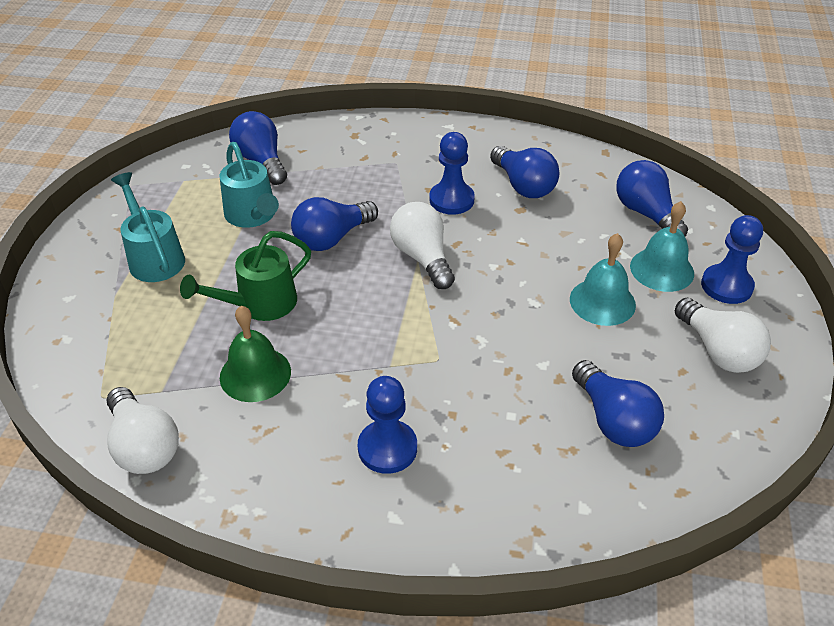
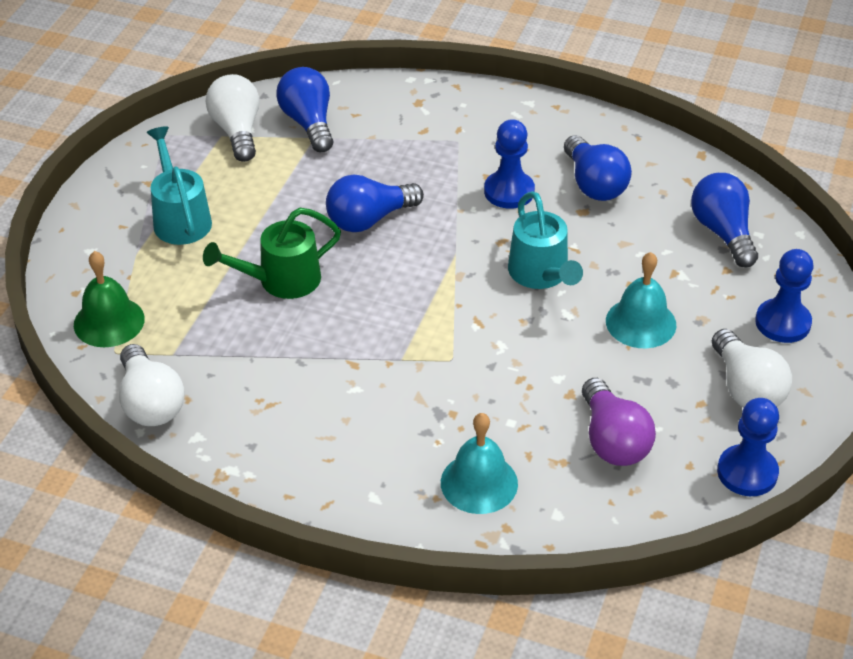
camera: 10 degrees right, 0 degrees up
turquoise watering can [220,142,279,228] -> turquoise watering can moved to [508,191,583,289]
green bell [220,306,291,402] -> green bell moved to [74,251,145,347]
blue pawn [358,376,417,474] -> blue pawn moved to [717,398,779,496]
white light bulb [390,202,455,289] -> white light bulb moved to [206,74,260,162]
blue light bulb [572,360,664,447] -> purple light bulb [582,378,656,466]
turquoise bell [630,201,694,292] -> turquoise bell moved to [441,413,518,514]

